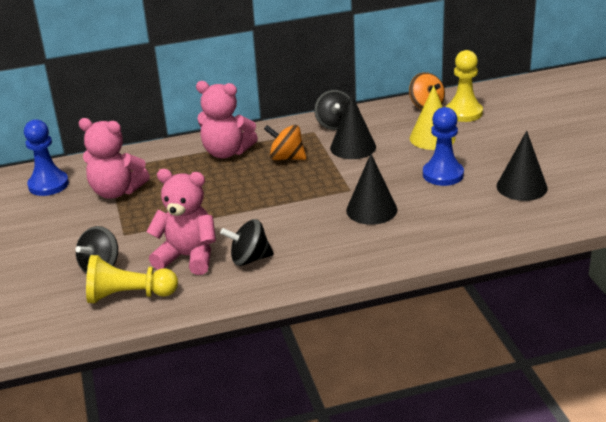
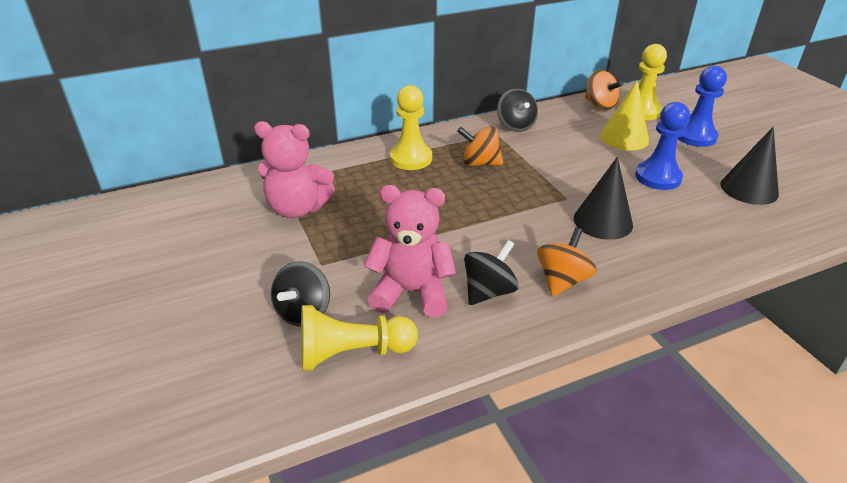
camera: 10 degrees left, 5 degrees up
blue pawn [24,119,69,196] -> blue pawn moved to [678,66,727,147]
pink teddy bear [196,81,258,158] -> yellow pawn [390,85,432,170]
black spinning top [220,219,274,266] -> black spinning top turned 150 degrees clockwise [464,240,519,305]
black cone [330,94,376,159] -> none
none -> orange spinning top [537,227,596,297]

